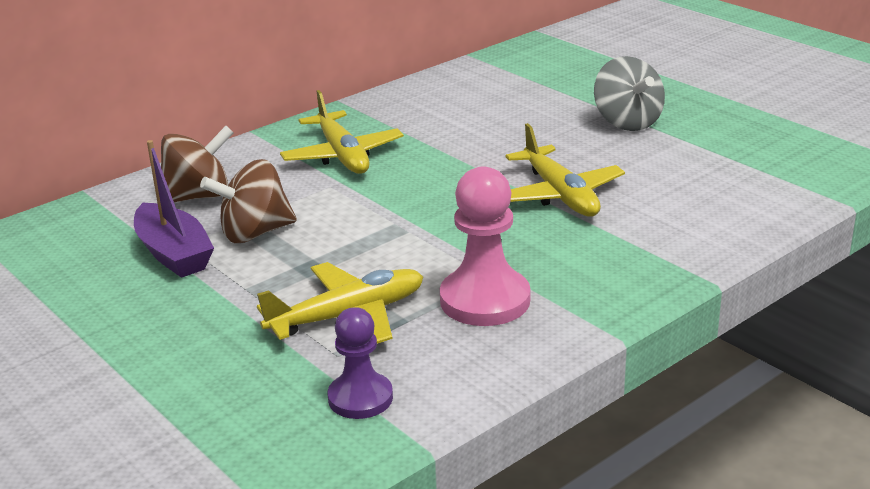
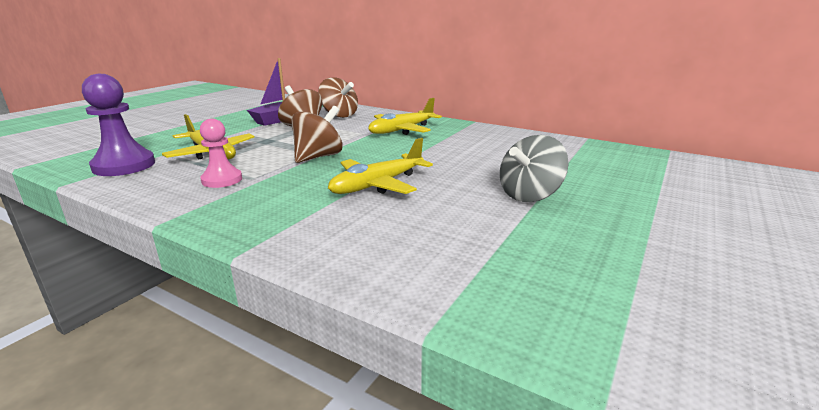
camera: 70 degrees right, 5 degrees down
purple pawn [328,307,393,419] -> purple pawn [82,74,155,176], size x1.56
pink pawn [440,167,530,326] -> pink pawn [200,119,242,188], size x0.64
none -> brown spinning top [291,106,343,163]

